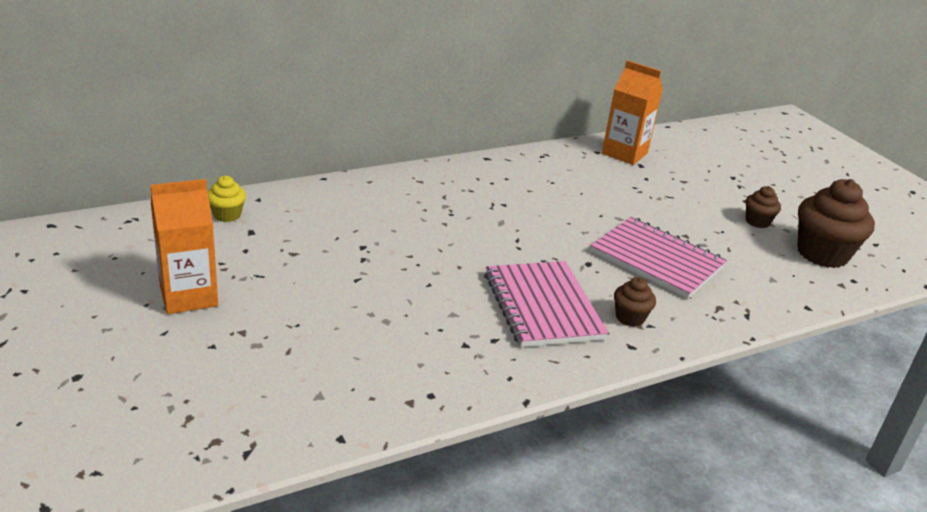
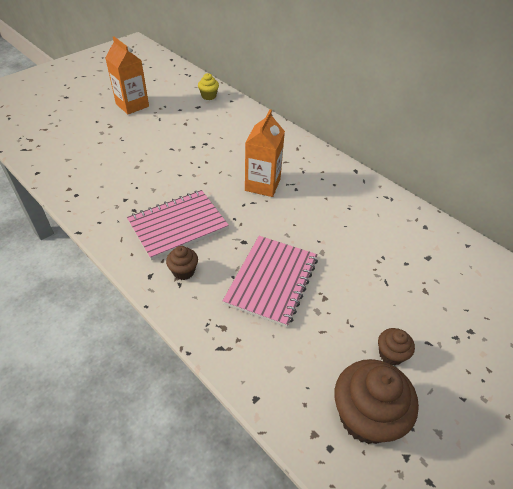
camera: 75 degrees right, 15 degrees up
orange carton [602,60,663,165] -> orange carton moved to [245,109,285,197]

